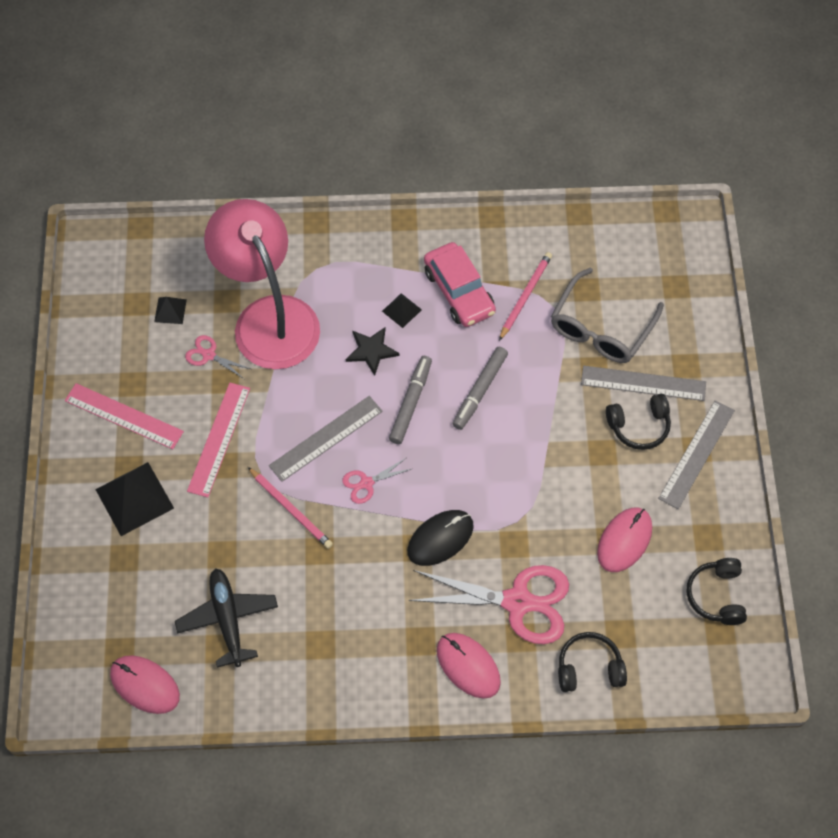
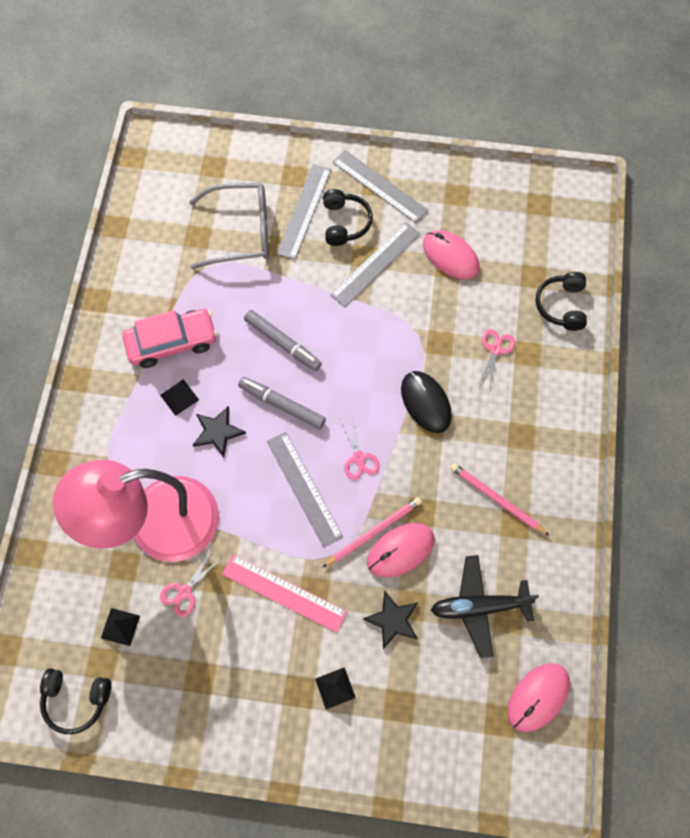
camera: 80 degrees left, 5 degrees up
pink ruler [65,383,184,449] -> none
black pyramid [95,462,174,536] -> black pyramid [315,667,356,709], size x0.51
pink scissors [408,565,569,644] -> pink scissors [478,329,515,389], size x0.46
pink mouse [437,633,501,699] -> pink mouse moved to [367,523,434,578]
pink pencil [499,252,552,341] -> pink pencil moved to [450,463,550,536]
grey glasses [551,268,664,363] -> grey glasses turned 45 degrees counterclockwise [189,183,269,269]
black headphones [686,558,747,625] -> black headphones moved to [40,668,111,734]
none -> grey ruler [330,222,421,307]
none -> black star [363,590,418,649]

